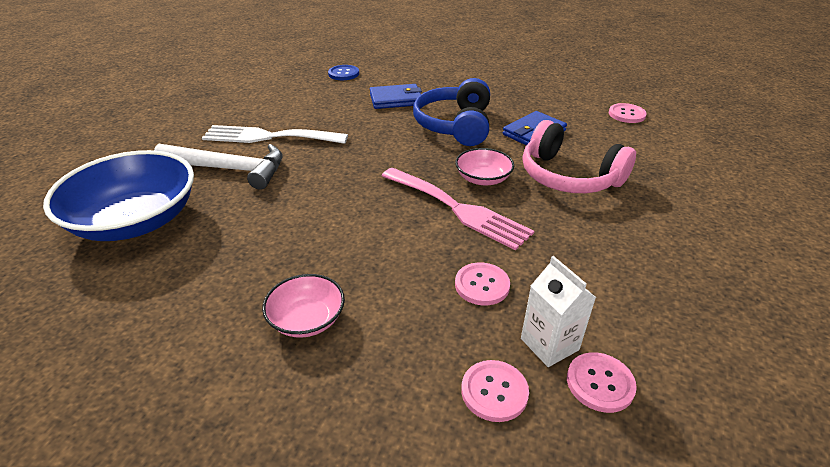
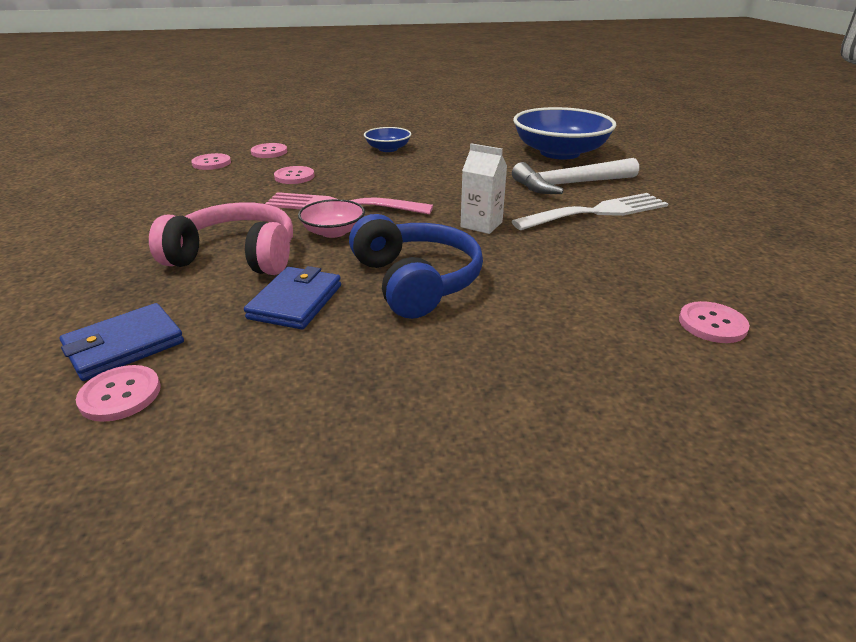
camera: 150 degrees right, 5 degrees down
pink bowl [262,274,345,338] -> blue bowl [364,127,411,152]
blue button [328,65,359,80] -> pink button [679,301,750,343]
blue wallet [370,84,422,109] -> blue wallet moved to [60,303,184,381]
white carton [521,256,596,367] -> white carton moved to [461,143,507,234]

